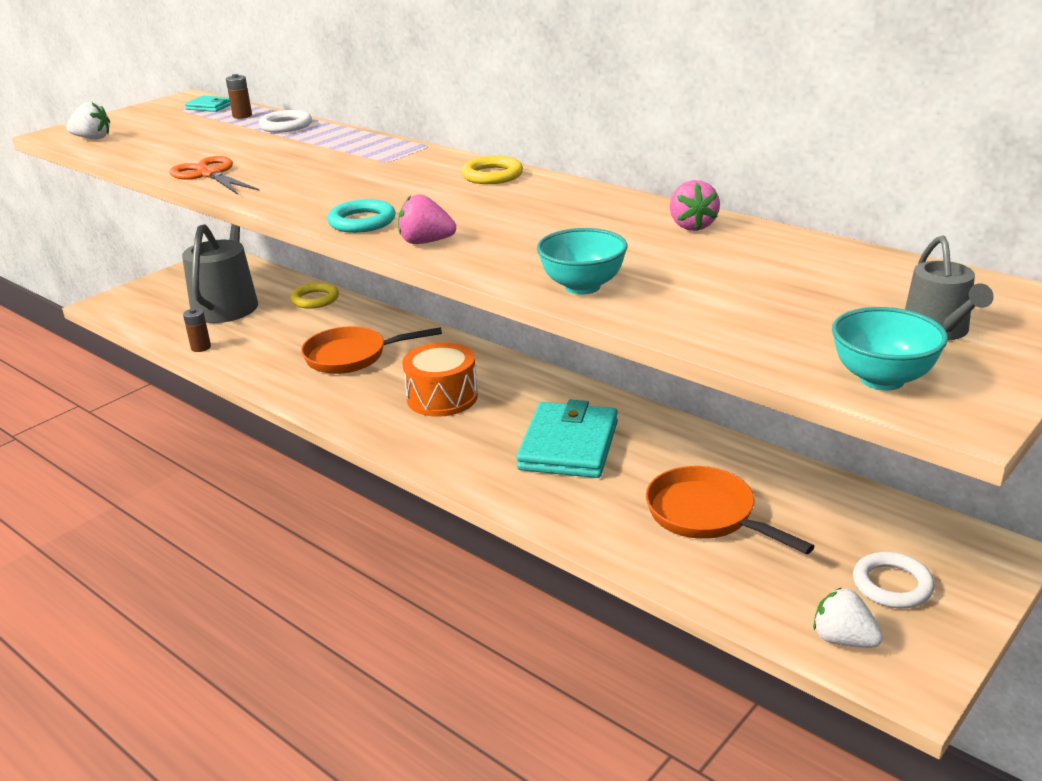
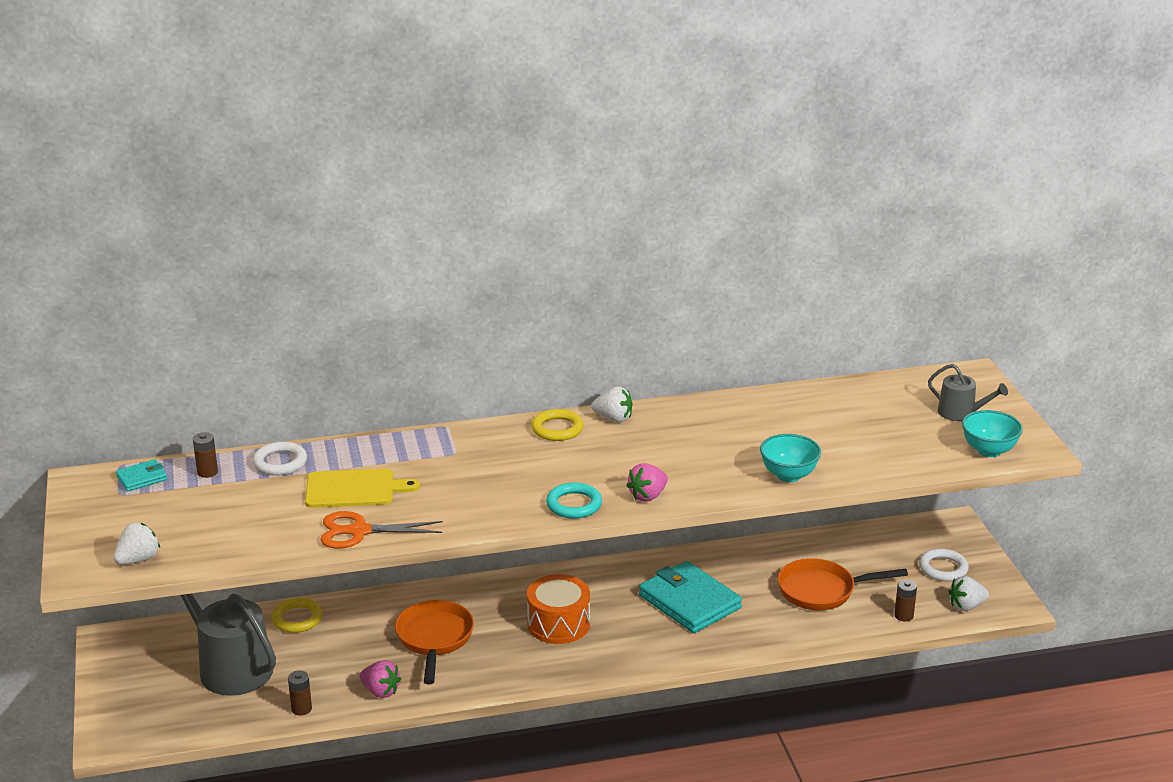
camera: 55 degrees left, 0 degrees up
orange pan [301,326,442,374] -> orange pan turned 150 degrees clockwise [395,600,474,684]
pink strawberry [670,180,720,231] -> pink strawberry moved to [359,660,401,698]
none -> yellow cutting board [305,469,420,508]
none -> white strawberry [591,386,633,422]
none -> brown battery [894,579,917,622]

